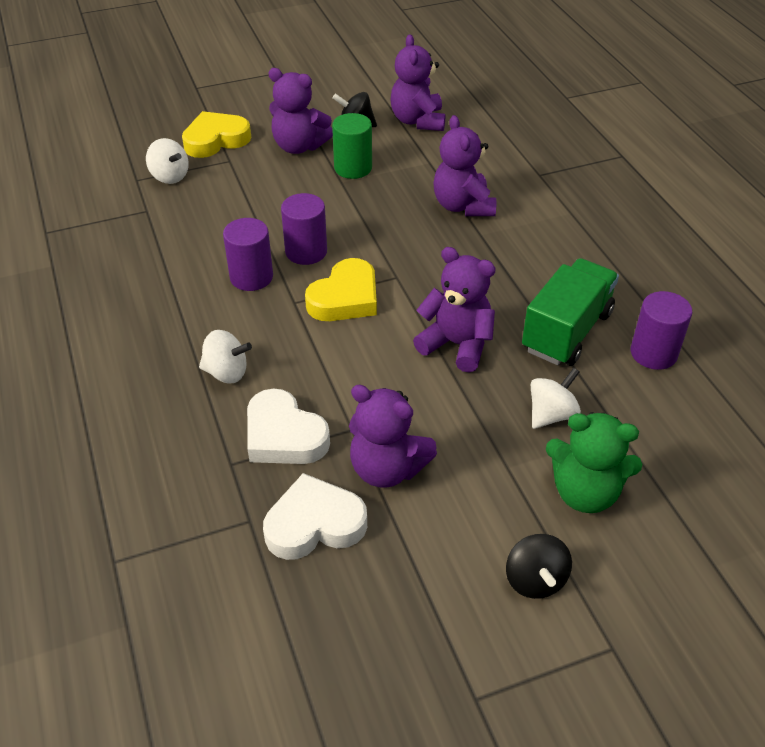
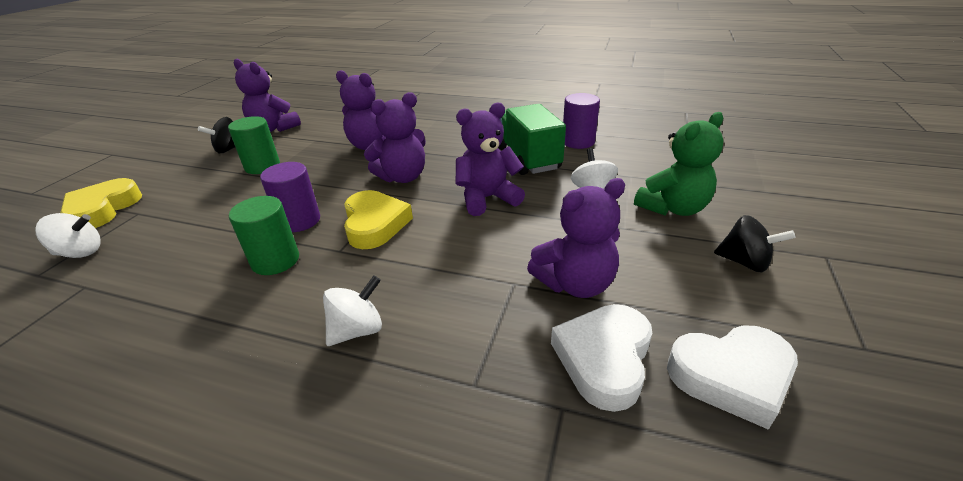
camera: 50 degrees left, 10 degrees down
purple cylinder [223,218,273,291] -> green cylinder [229,196,299,275]
white heart [247,389,330,464] -> white heart moved to [667,325,798,430]
purple teddy bear [268,68,333,154] -> purple teddy bear moved to [364,92,426,183]

